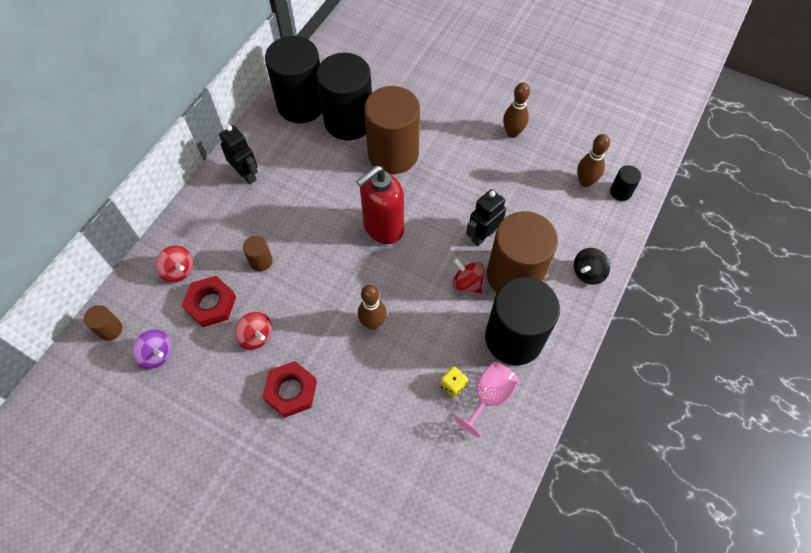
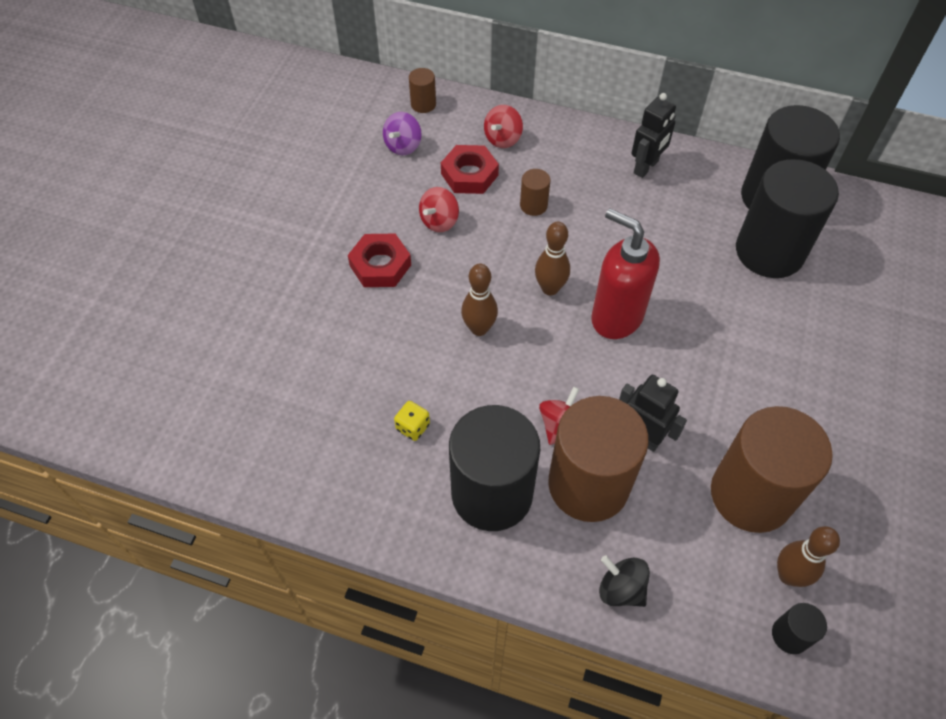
camera: 80 degrees right, 5 degrees down
brown cylinder [364,86,420,174] -> brown cylinder moved to [711,406,833,533]
pink goblet [454,362,519,437] -> none
brown bowling pin [503,83,530,138] -> brown bowling pin moved to [535,222,570,295]

